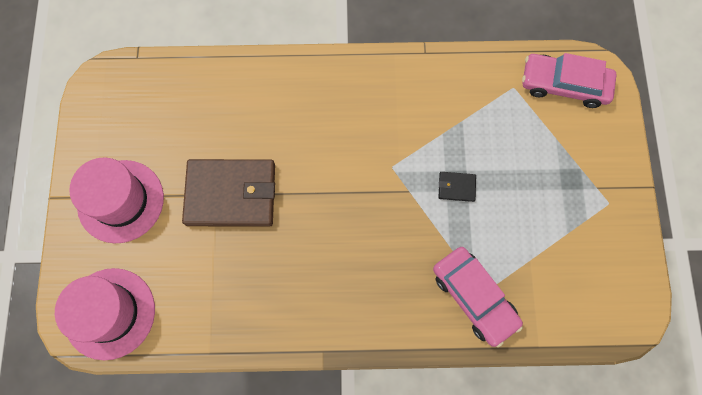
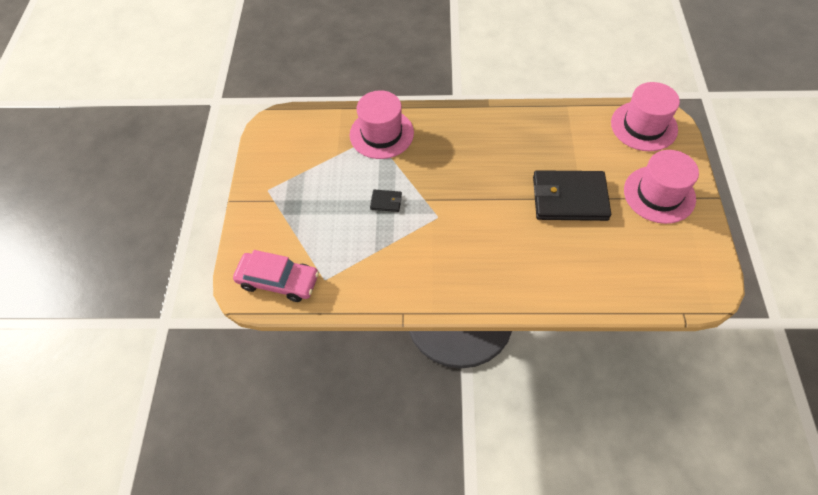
camera: 175 degrees left, 15 degrees down
brown wallet [182,159,275,227] -> black wallet [533,170,611,221]
pink car [433,247,523,347] -> pink hat [350,90,414,159]

